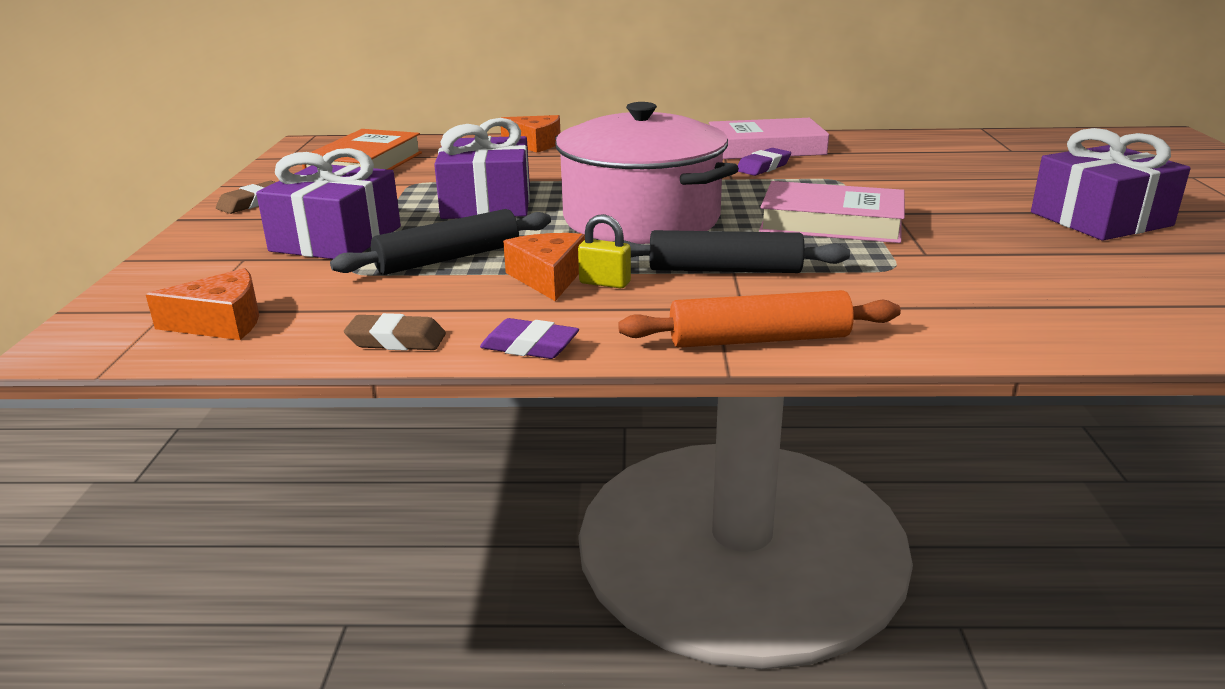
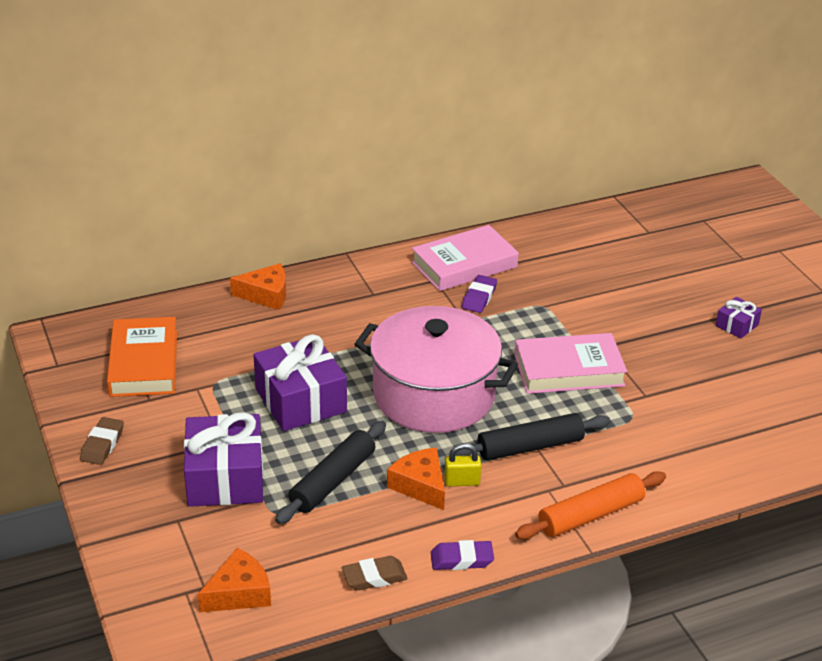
camera: 25 degrees left, 10 degrees up
purple gift [1031,128,1191,241] -> purple gift [716,297,762,339], size x0.47

